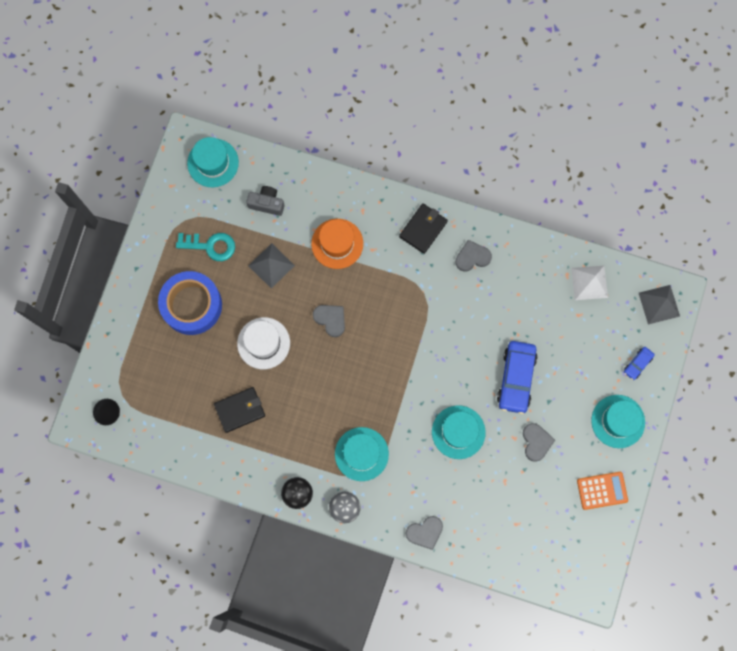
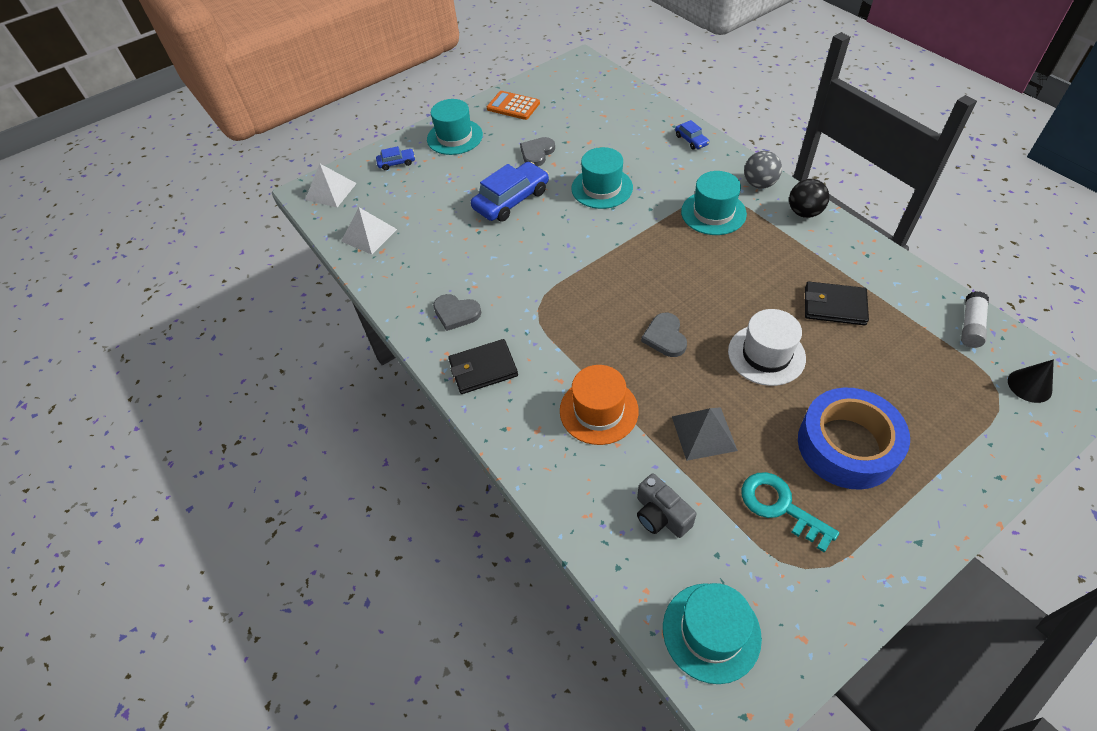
camera: 140 degrees left, 25 degrees down
grey heart [406,516,443,550] -> blue car [675,120,709,150]
grey pyramid [639,285,680,324] -> white pyramid [305,164,357,207]
none -> white glue stick [961,291,989,348]

